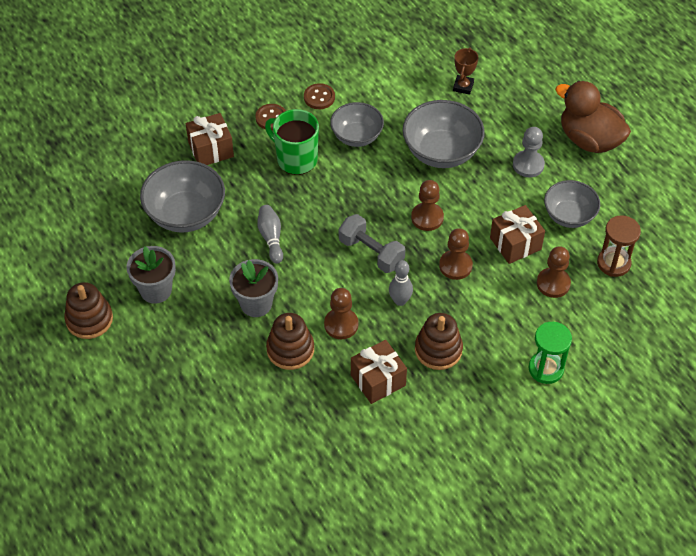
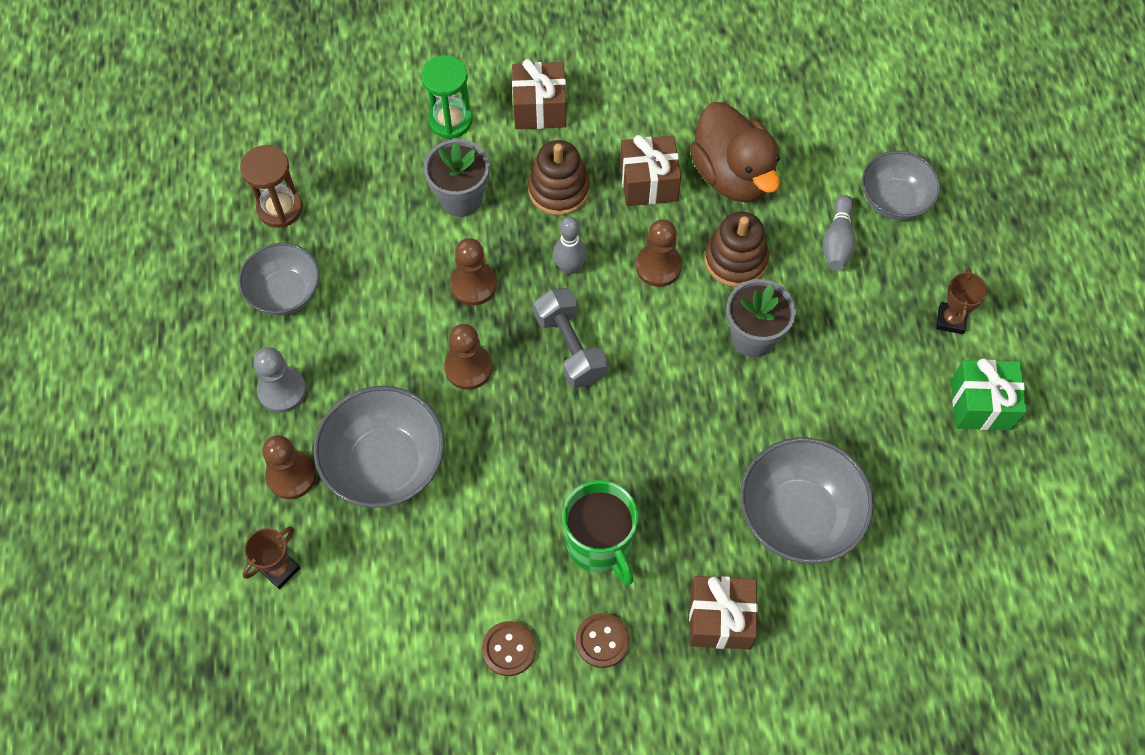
camera: 155 degrees left, 10 degrees up
brown stacking toy [64,282,113,339] -> green gift [951,358,1026,430]
grey flower pot [126,246,176,304] -> grey flower pot moved to [424,139,490,217]
grey bowling pin [257,205,283,264] -> grey bowling pin moved to [823,195,856,270]
grey bowl [330,102,384,147] -> grey bowl moved to [862,151,941,220]
brown gift [490,205,545,264] -> brown gift moved to [512,59,566,129]
brown pawn [537,246,571,298] -> brown pawn moved to [262,435,316,499]
brown duck [555,81,631,153] -> brown duck moved to [690,102,780,202]
none -> brown trophy [936,267,988,334]

